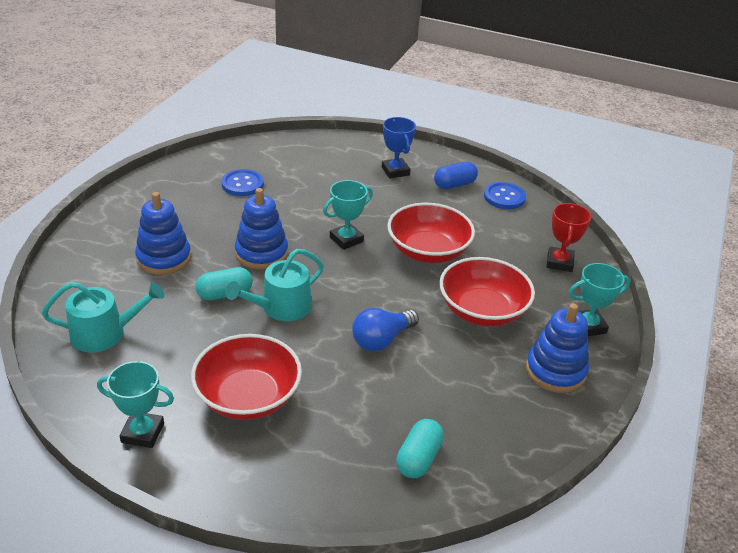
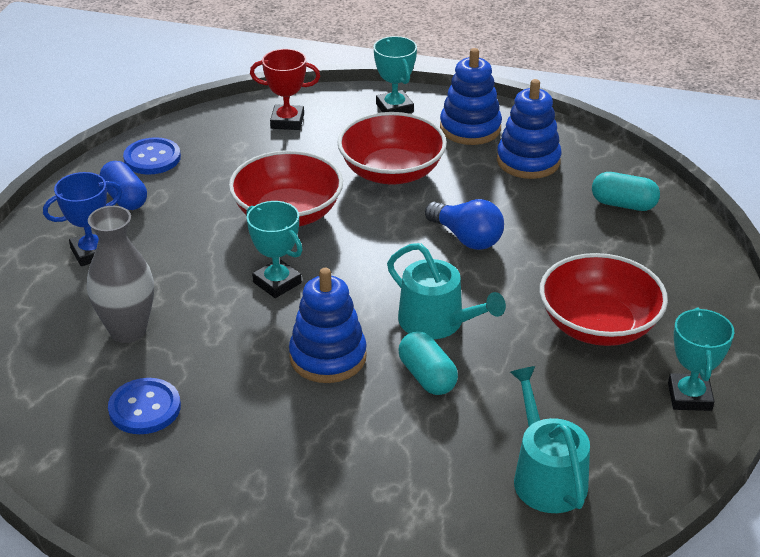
camera: 95 degrees left, 0 degrees up
blue stacking toy [135,192,191,275] -> blue stacking toy moved to [497,79,562,179]
none -> grey vase [87,206,154,343]

